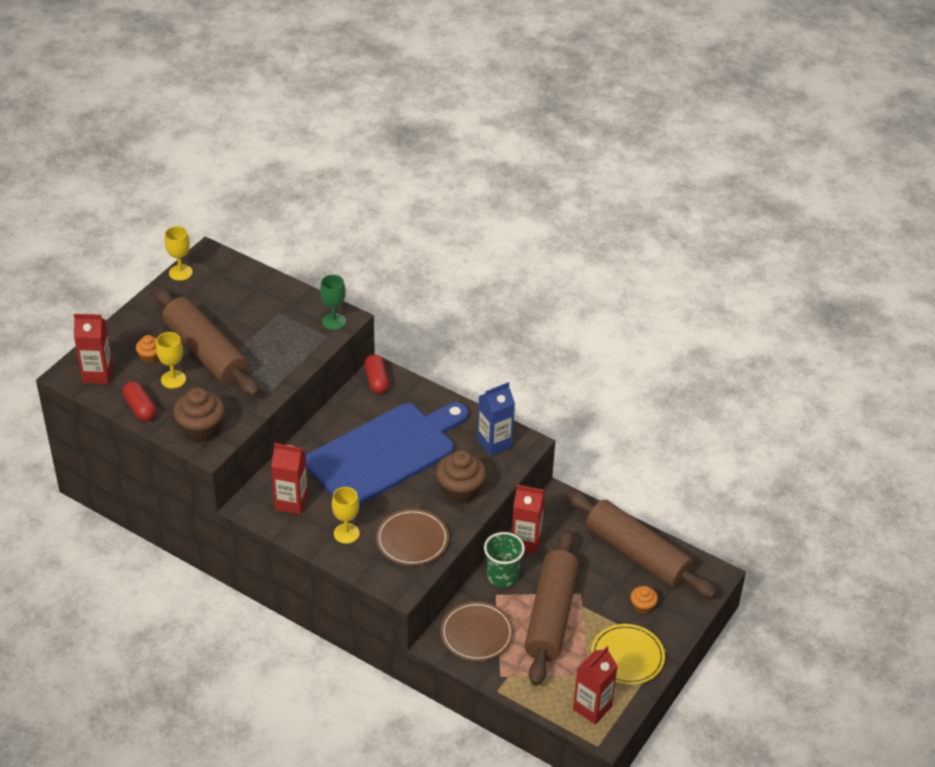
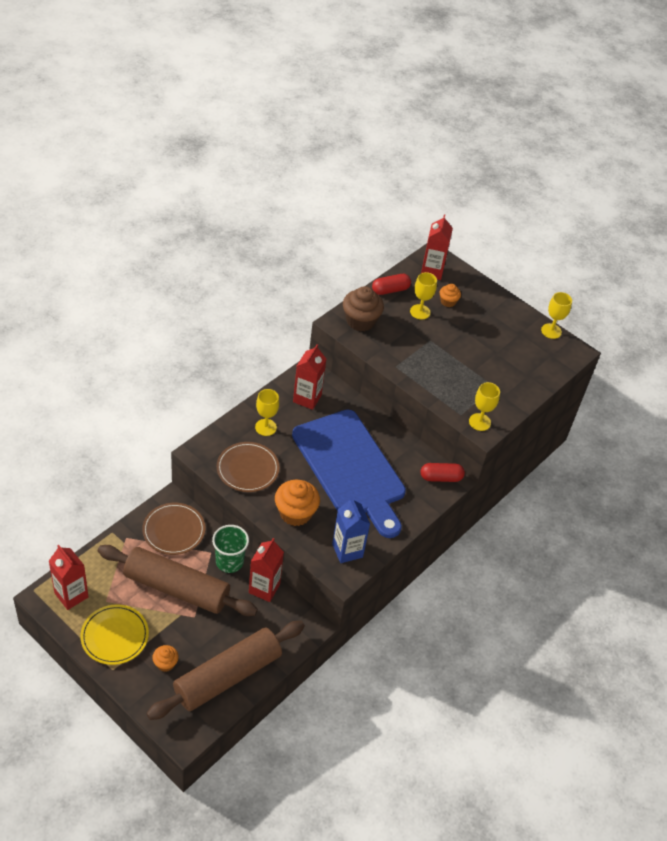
camera: 95 degrees right, 5 degrees up
brown rolling pin [154,288,259,397] -> none
green goblet [320,275,346,330] -> yellow goblet [469,382,500,431]
brown cupcake [436,450,486,504] -> orange cupcake [275,480,320,526]

